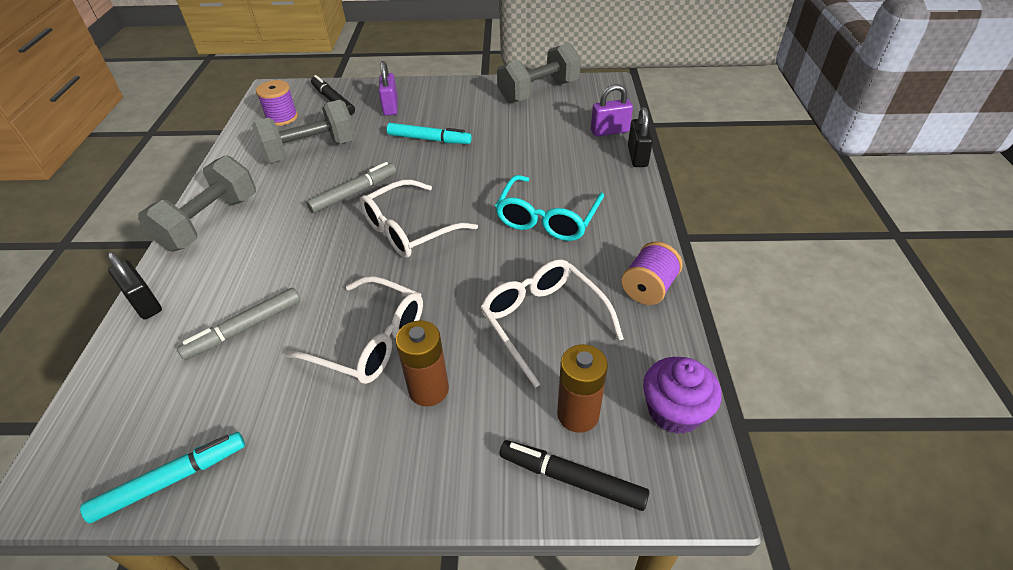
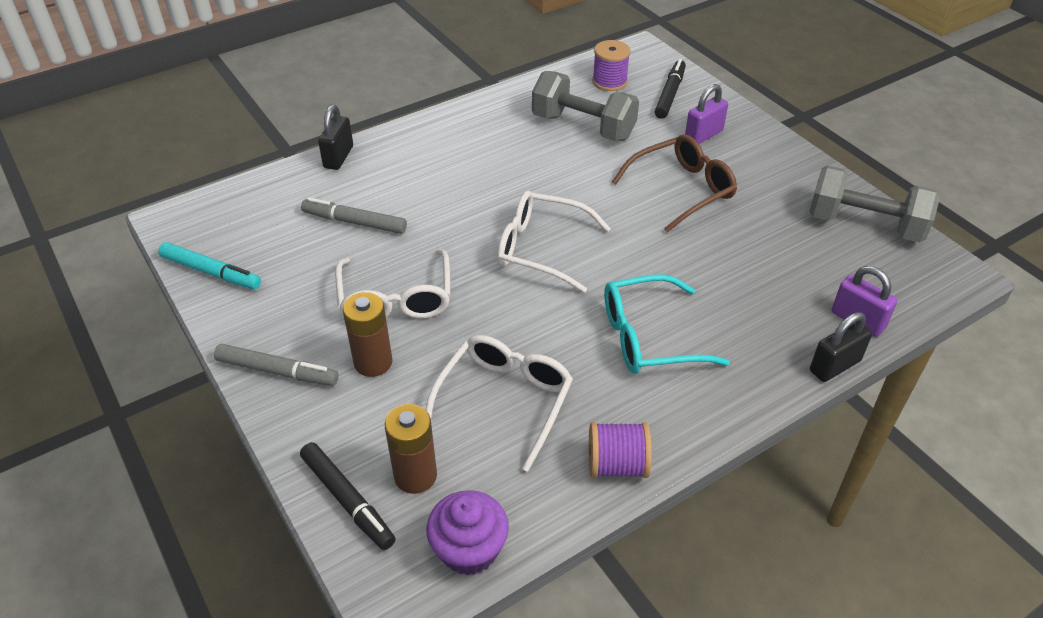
camera: 55 degrees right, 0 degrees up
grey dumbbell [138,155,256,251] -> none
grey marker [306,162,396,213] -> grey marker moved to [214,344,339,386]
turquoise marker [387,123,472,144] -> brown glasses [612,134,737,232]
black marker [499,440,649,511] -> black marker turned 150 degrees clockwise [300,442,395,550]

